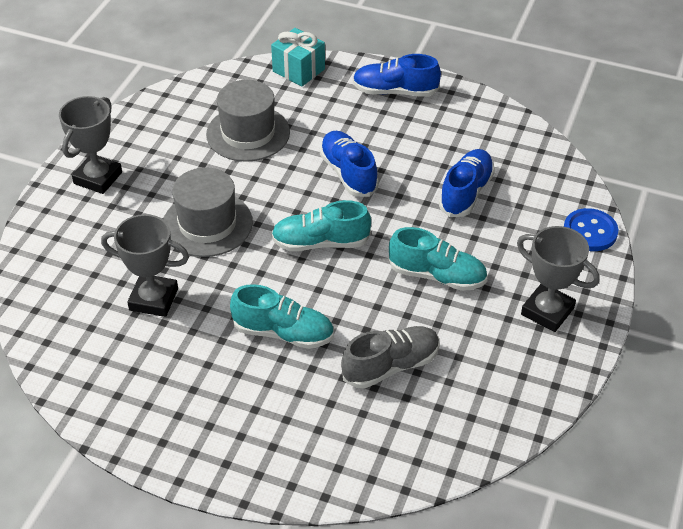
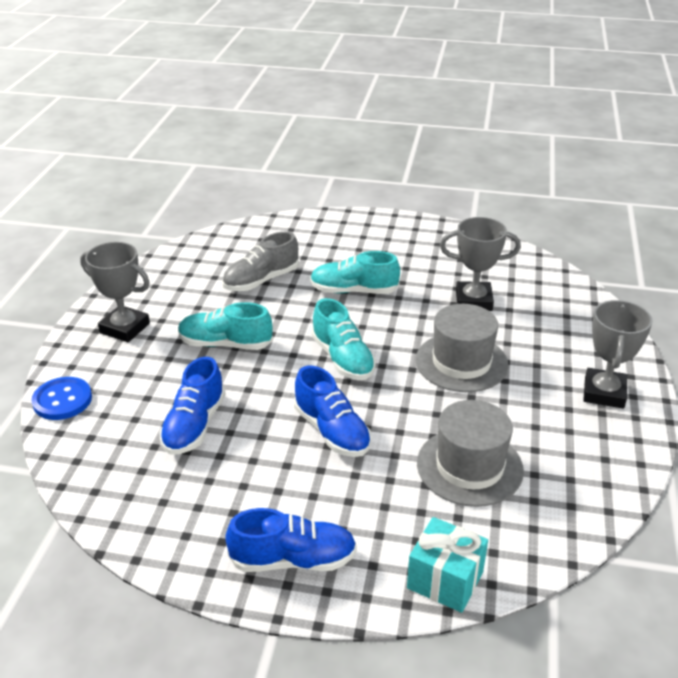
camera: 170 degrees right, 10 degrees down
turquoise shoe [271,200,371,251] -> turquoise shoe turned 75 degrees clockwise [311,298,376,380]

